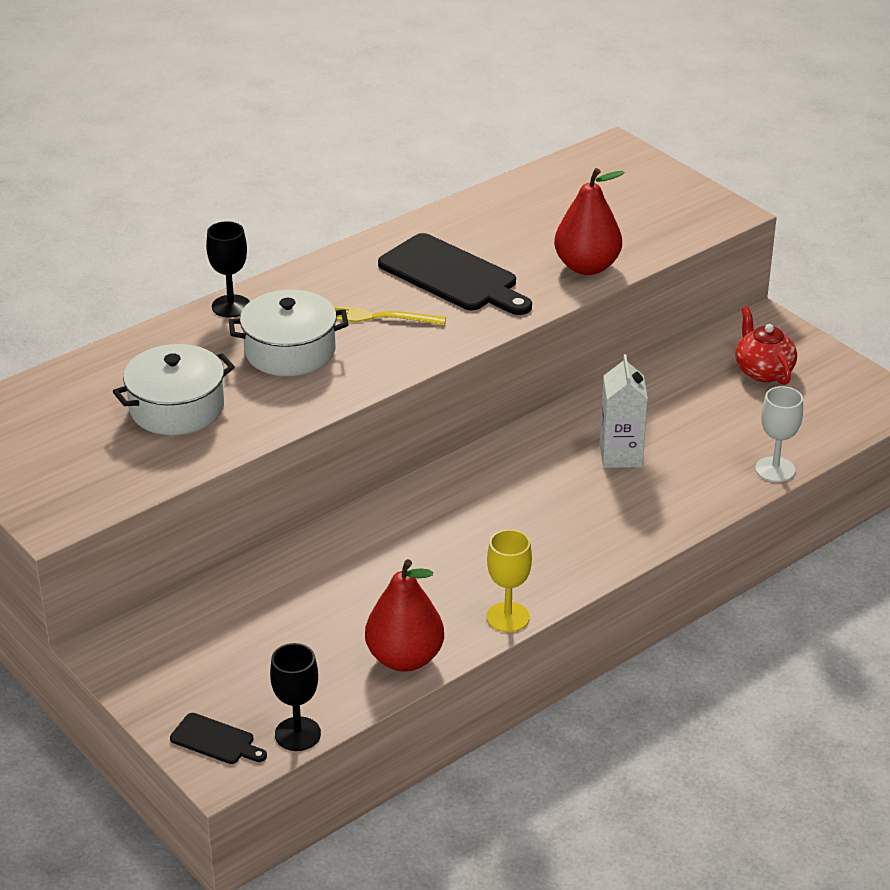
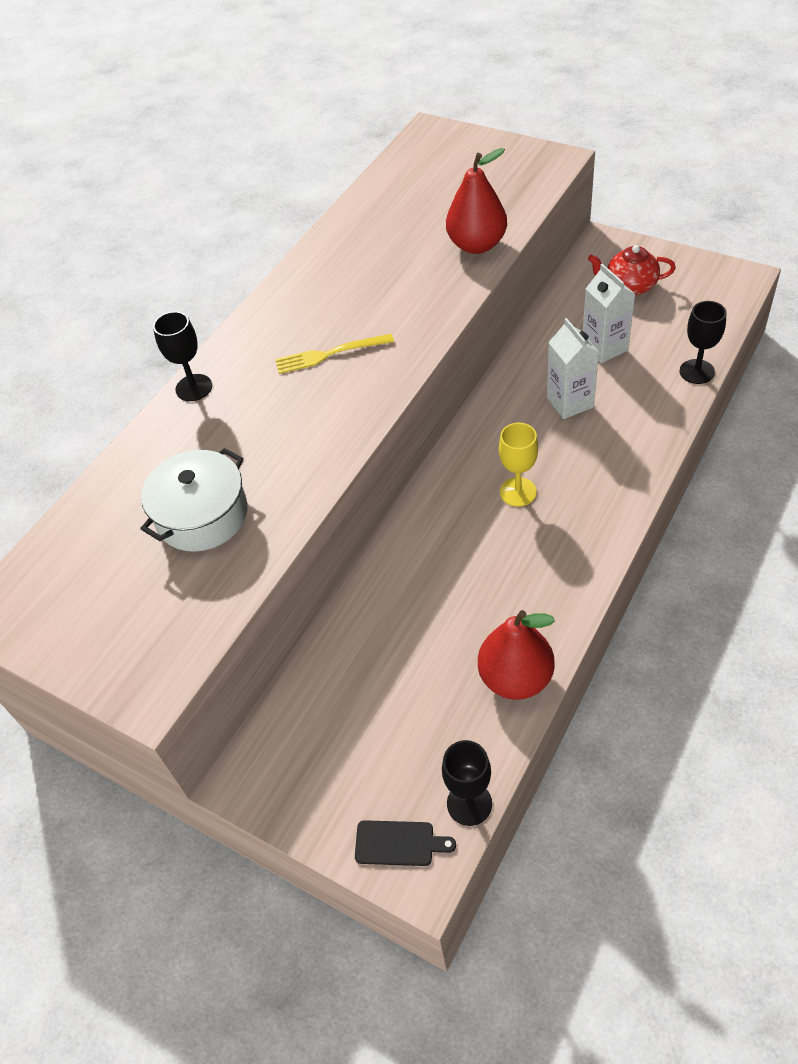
camera: 15 degrees left, 15 degrees up
white pot [229,290,349,376] -> none
black cutting board [378,233,532,315] -> none
yellow goblet [486,529,532,632] -> yellow goblet moved to [499,423,538,507]
red teapot [735,307,797,385] -> red teapot turned 45 degrees counterclockwise [588,245,676,295]
white goblet [755,386,803,482] -> black goblet [680,301,727,384]
none -> white carton [583,264,635,363]

